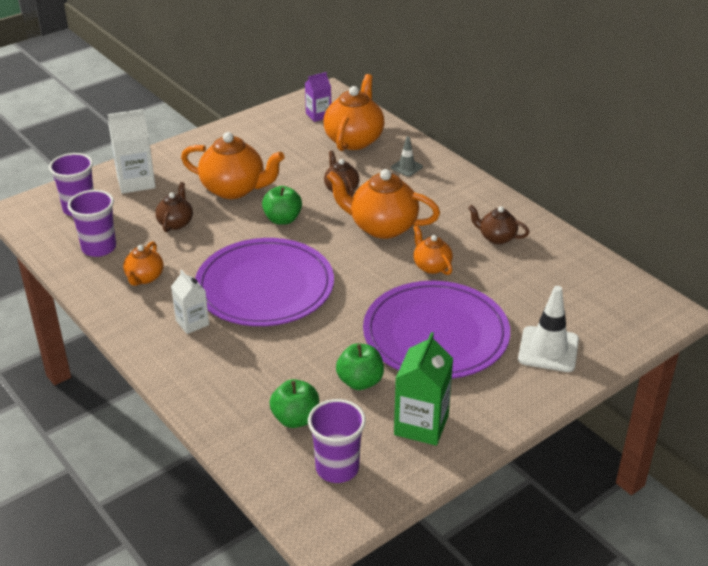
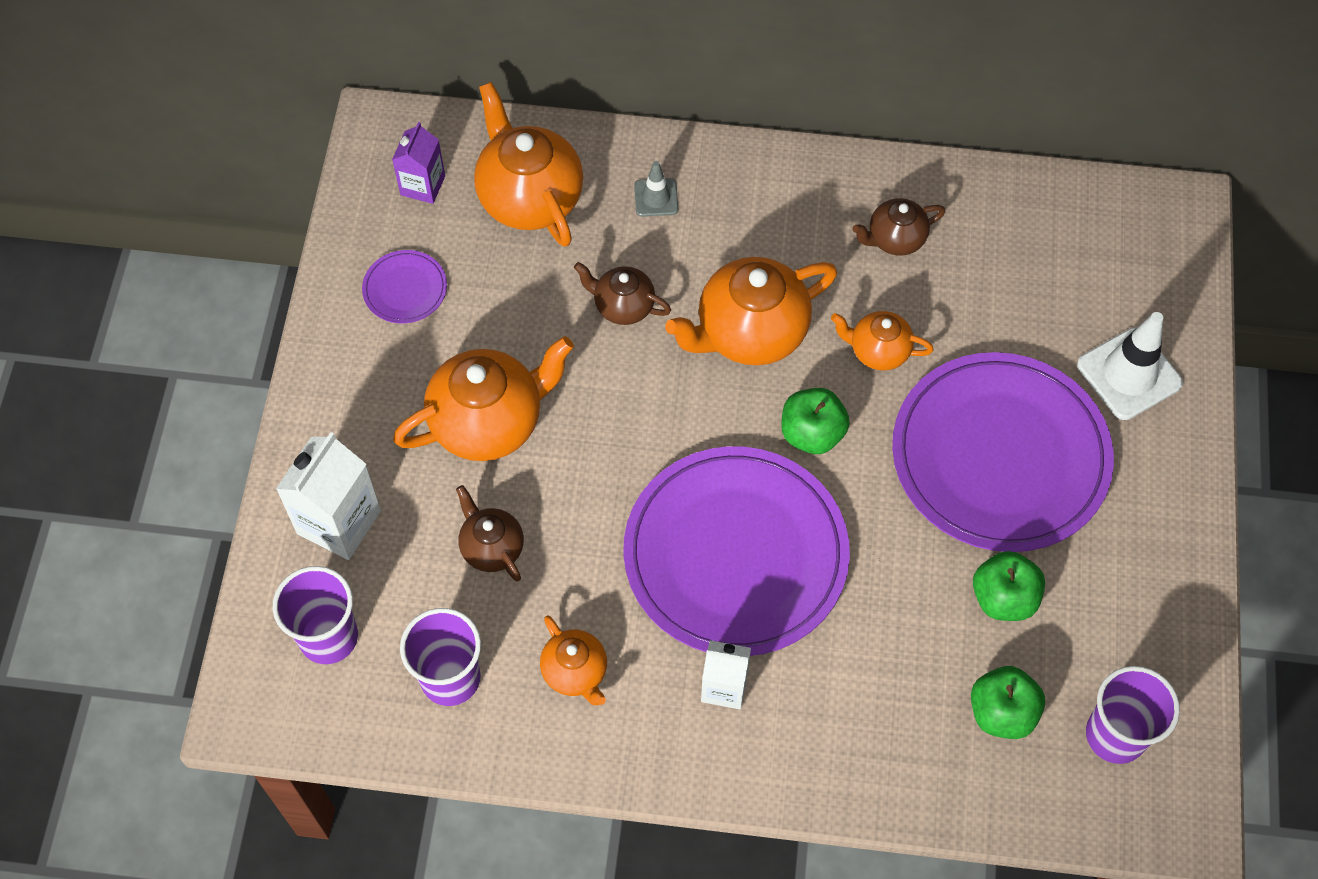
camera: 45 degrees left, 25 degrees up
green apple [262,186,302,225] -> green apple moved to [781,388,850,454]
green carton [394,332,453,446] -> none
none -> purple plate [362,250,447,323]

